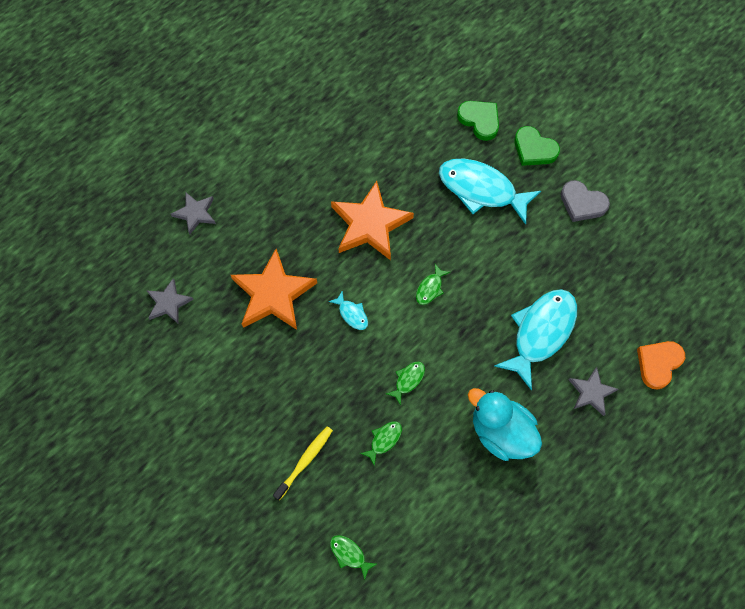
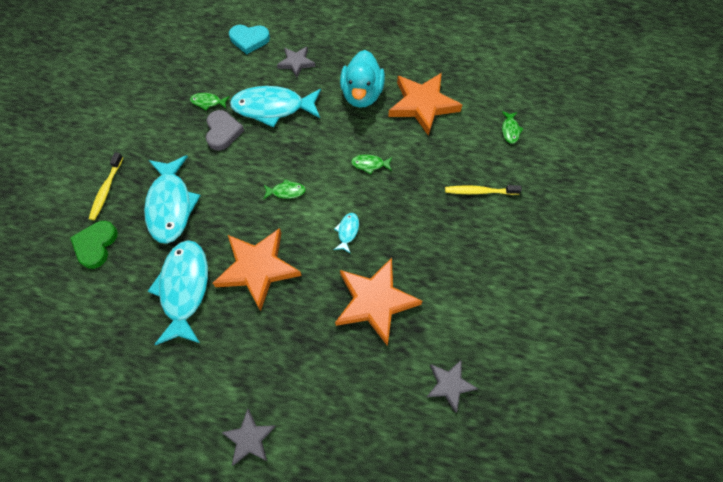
camera: 125 degrees left, 5 degrees down
grey star [171,192,216,234] -> grey star moved to [221,409,276,466]
green fish [360,421,402,466] -> green fish moved to [190,93,230,111]
green heart [514,126,560,166] -> yellow toothbrush [89,152,123,220]
grey heart [561,180,610,222] -> grey heart moved to [206,110,245,151]
orange heart [637,341,685,389] -> turquoise heart [229,25,270,54]
none -> turquoise fish [148,240,208,345]
none -> orange star [388,73,462,136]

